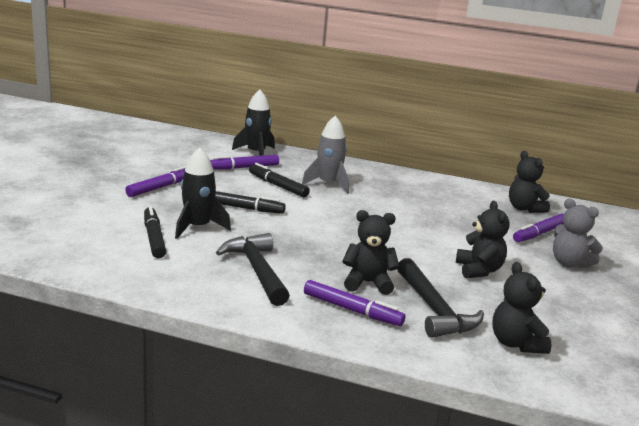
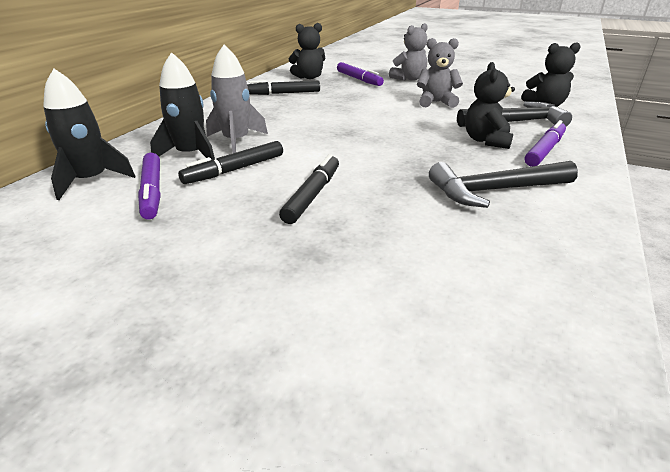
camera: 80 degrees left, 10 degrees up
purple marker [125,166,186,197] -> none
black marker [144,206,166,258] -> black marker moved to [247,80,320,95]
black rocket [175,147,231,239] -> black rocket moved to [150,52,215,160]
black teddy bear [456,201,510,278] -> grey teddy bear [417,38,463,108]

